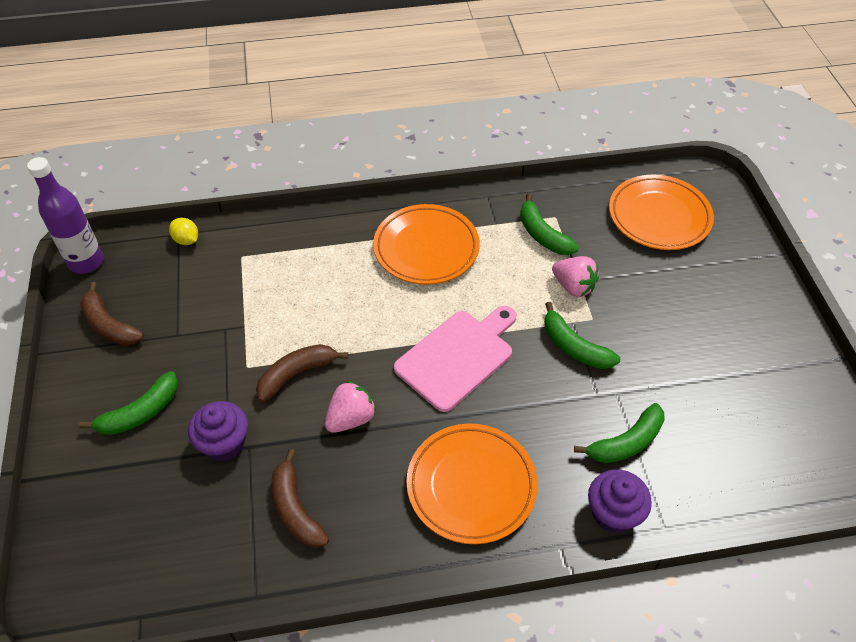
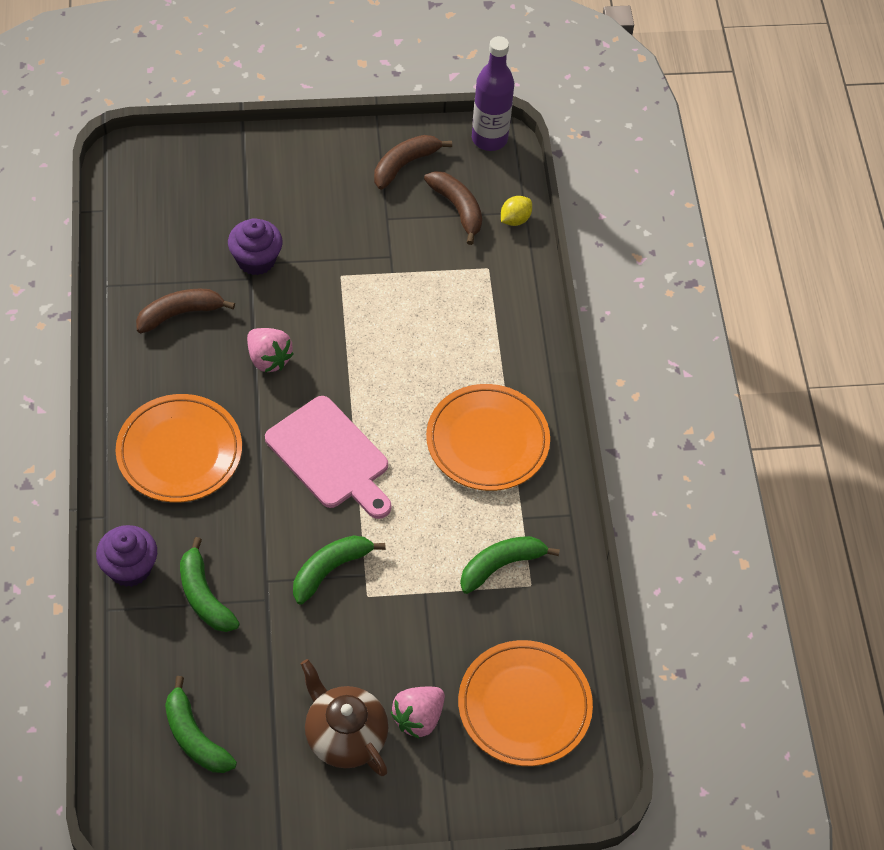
camera: 90 degrees right, 5 degrees up
green banana [79,371,178,435] -> green banana moved to [165,676,237,773]
brown banana [256,344,348,402] -> brown banana moved to [424,171,482,245]
pink strawberry [552,256,599,297] -> pink strawberry moved to [391,687,445,739]
none -> brown teapot [300,659,388,776]

